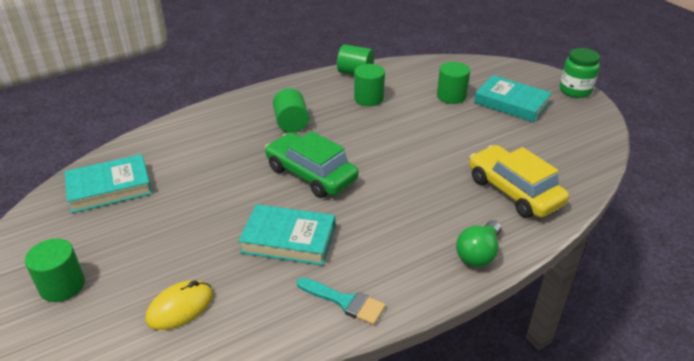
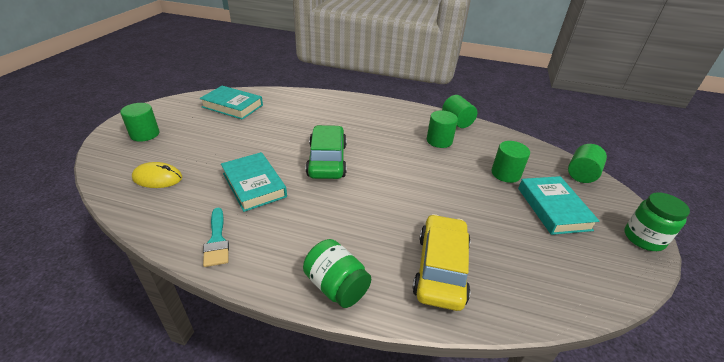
camera: 45 degrees right, 0 degrees up
green cylinder [273,88,309,133] -> green cylinder moved to [568,144,607,183]
green light bulb [456,220,502,267] -> green jar [303,239,371,308]

